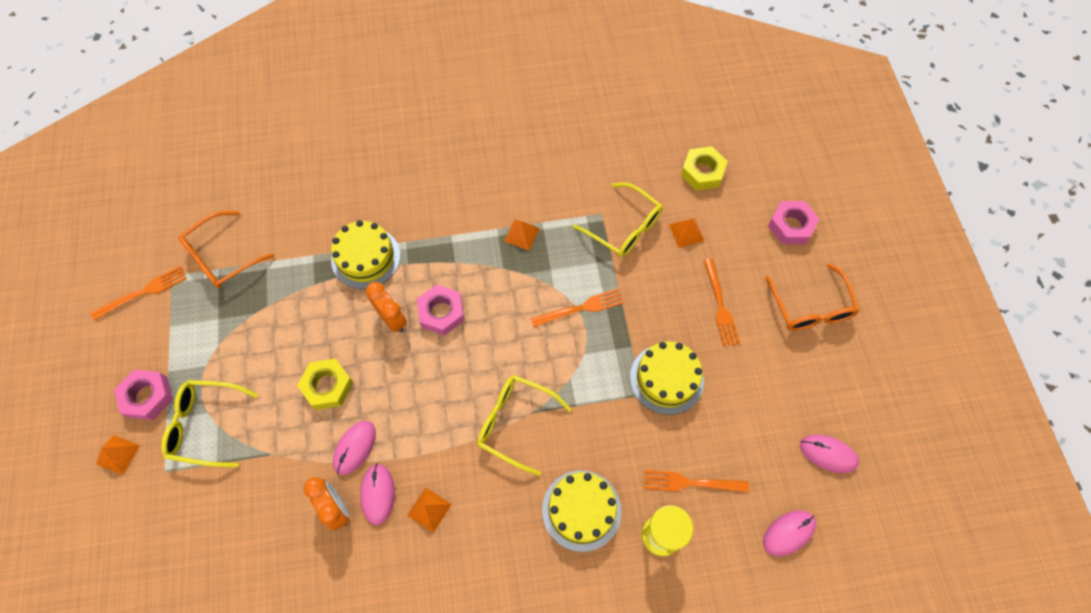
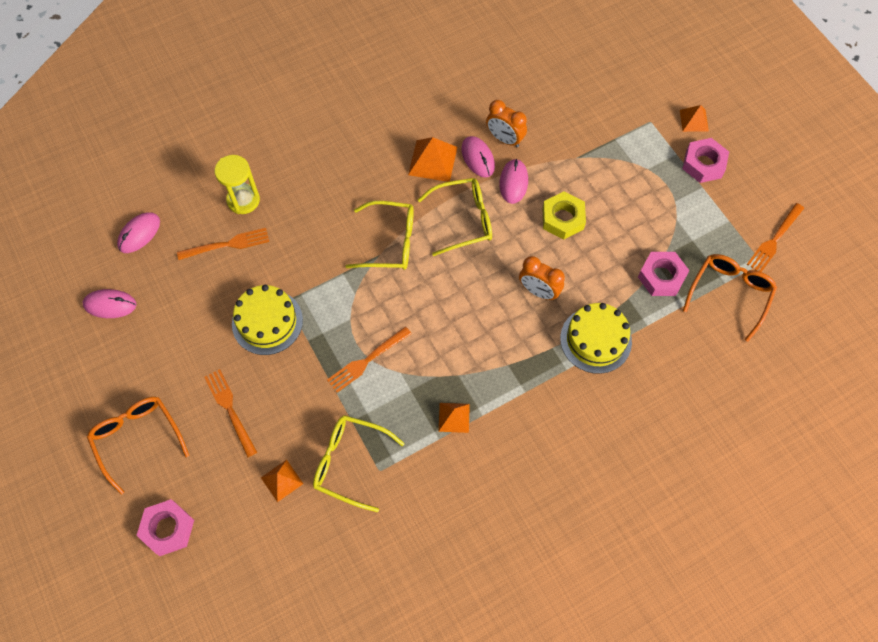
camera: 160 degrees right, 0 degrees up
yellow glasses [161,380,258,468] -> yellow glasses moved to [418,178,492,256]
orange pyramid [407,487,452,533] -> orange pyramid [408,137,457,182], size x1.58
pink nut [417,285,464,336] -> pink nut moved to [638,252,689,296]
yellow cake [542,470,621,552] -> none
yellow nut [681,146,728,190] -> none

